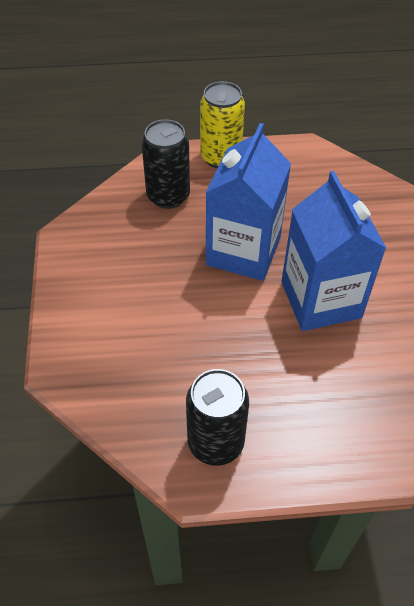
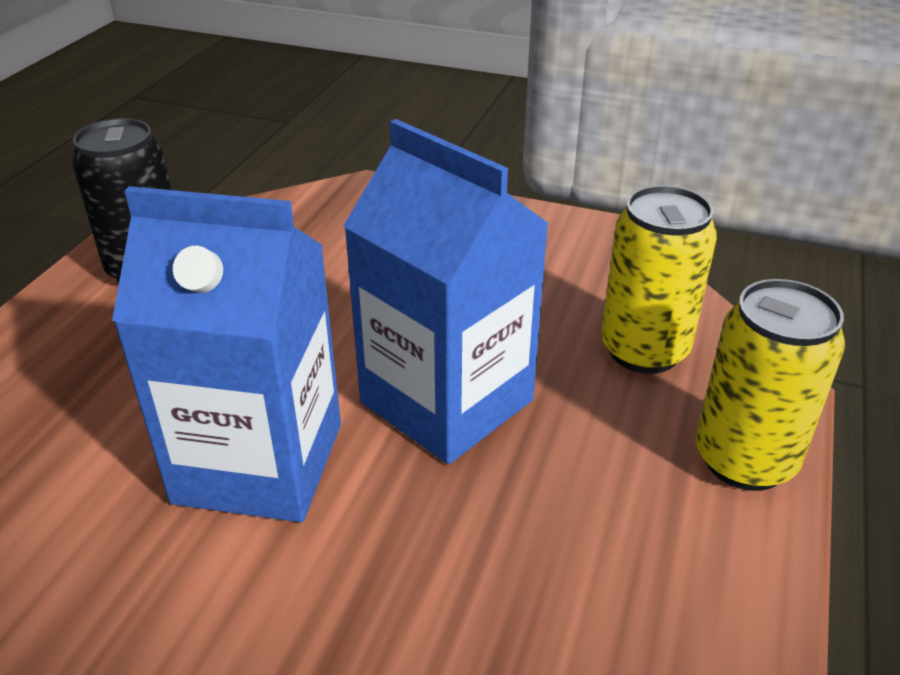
camera: 115 degrees right, 15 degrees down
black can [142,119,190,209] -> yellow can [601,185,717,374]

